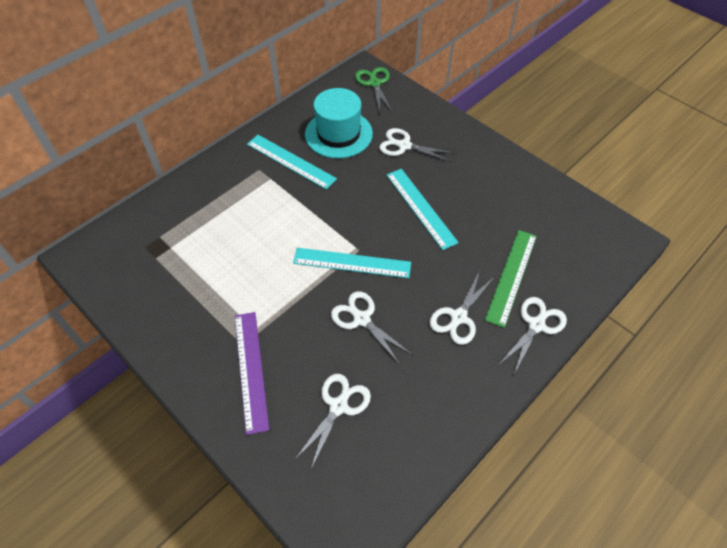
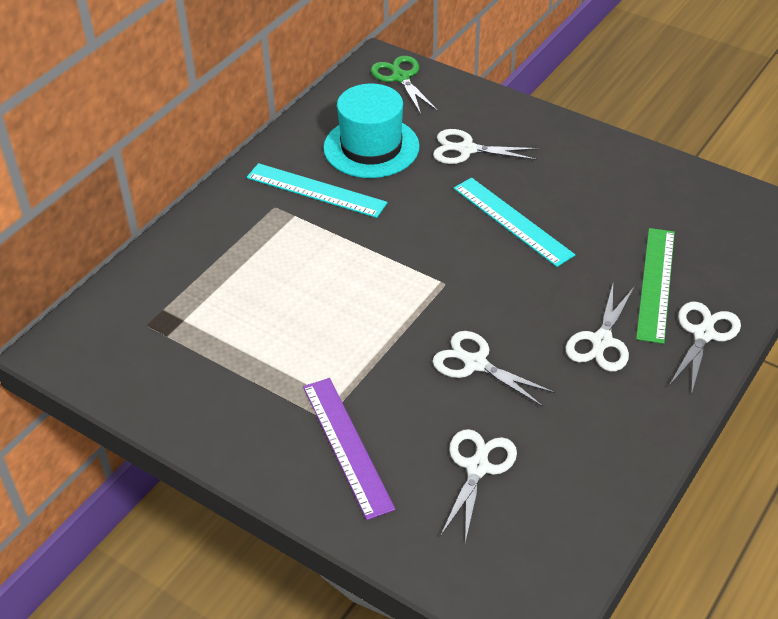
camera: 10 degrees left, 10 degrees down
turquoise ruler [293,248,411,278] -> none

